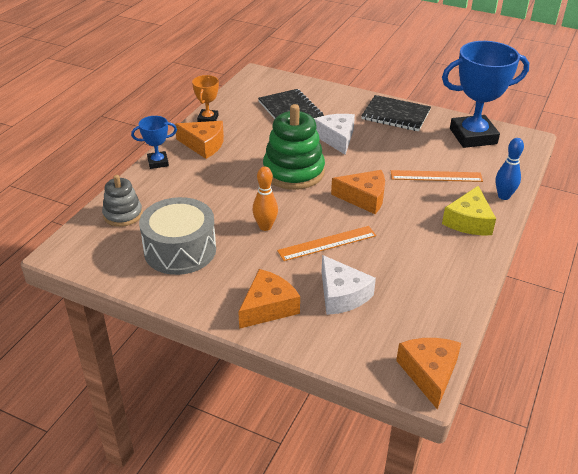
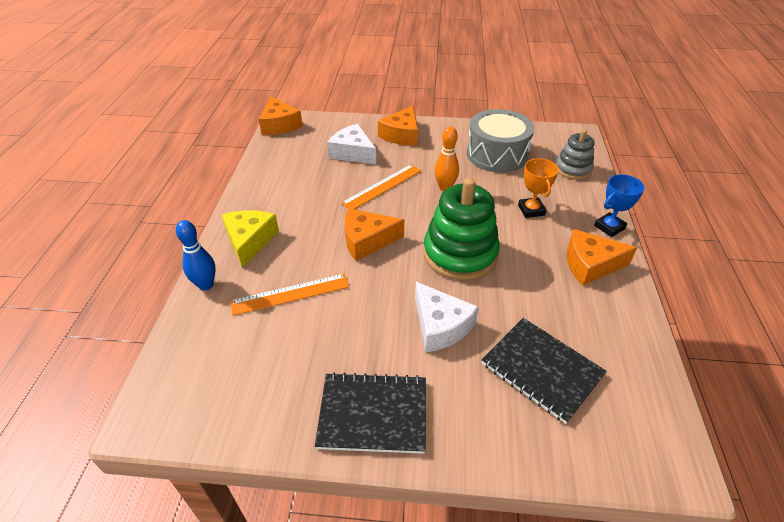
camera: 160 degrees right, 5 degrees up
orange trophy [192,75,219,122] -> orange trophy moved to [518,158,559,218]
blue trophy [442,41,529,148] -> none

